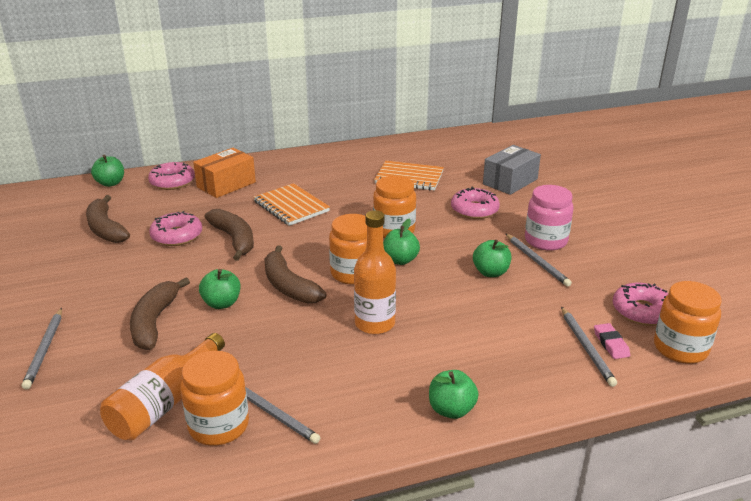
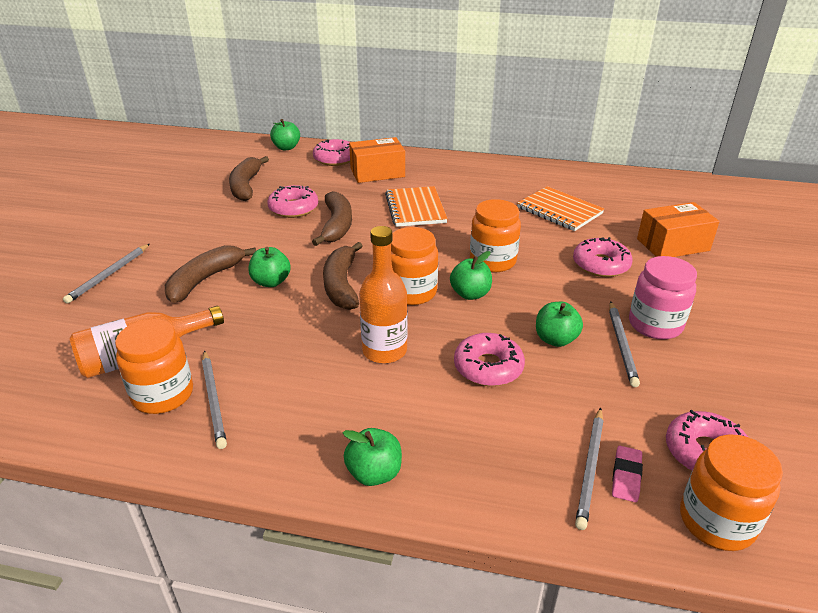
camera: 30 degrees right, 5 degrees up
grey box [483,145,541,195] -> orange box [637,202,720,257]
none -> pink donut [454,333,525,386]

